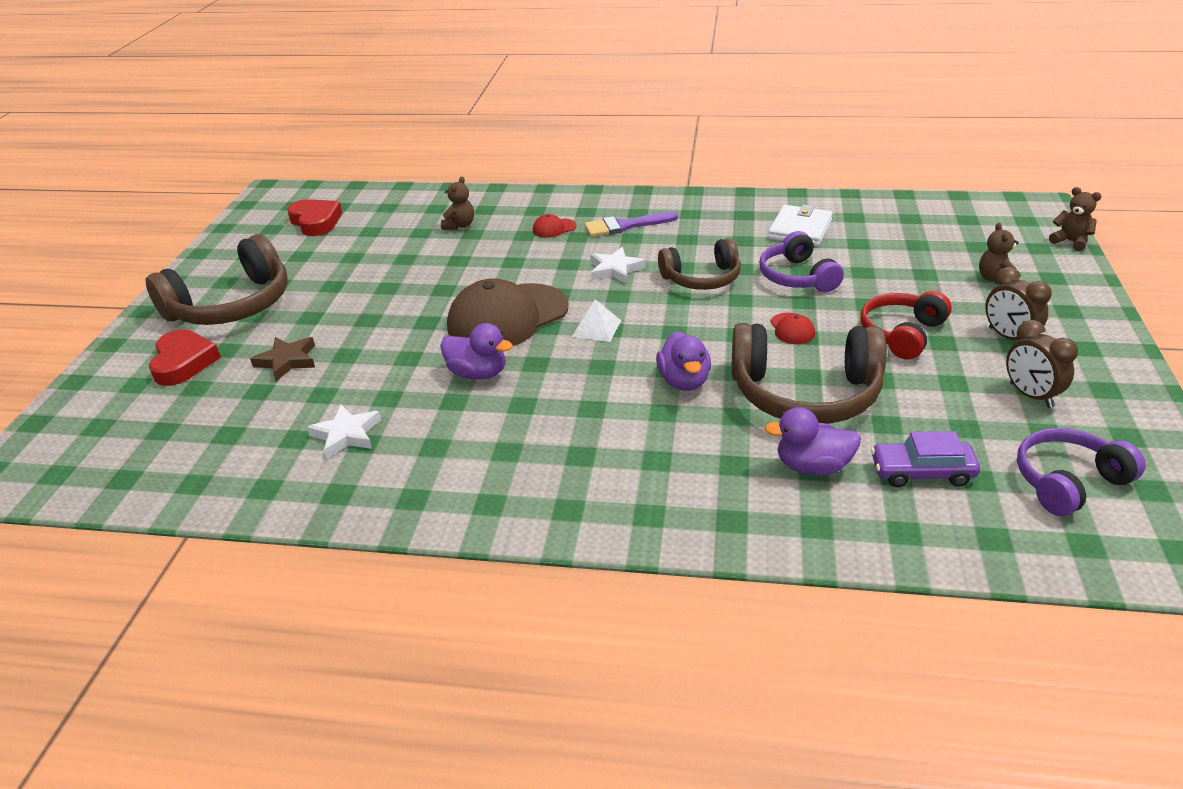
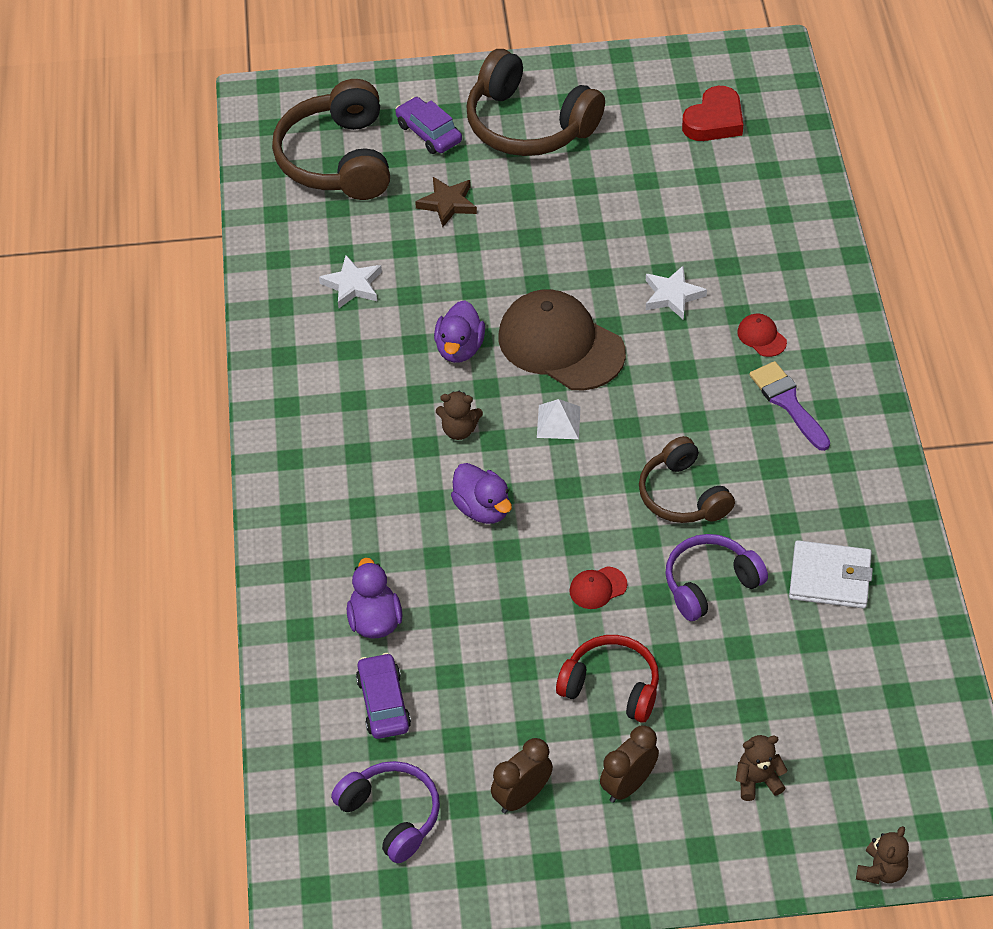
camera: 75 degrees right, 15 degrees up
red heart [149,329,221,386] -> purple car [396,97,462,154]
brown teddy bear [441,177,474,230] -> brown teddy bear moved to [436,391,483,440]
white star [590,247,646,284] -> white star moved to [646,266,707,320]
purple duck [656,331,711,391] -> purple duck turned 105 degrees counterclockwise [451,463,512,524]
brown headphones [731,323,887,424] -> brown headphones moved to [272,79,390,200]

